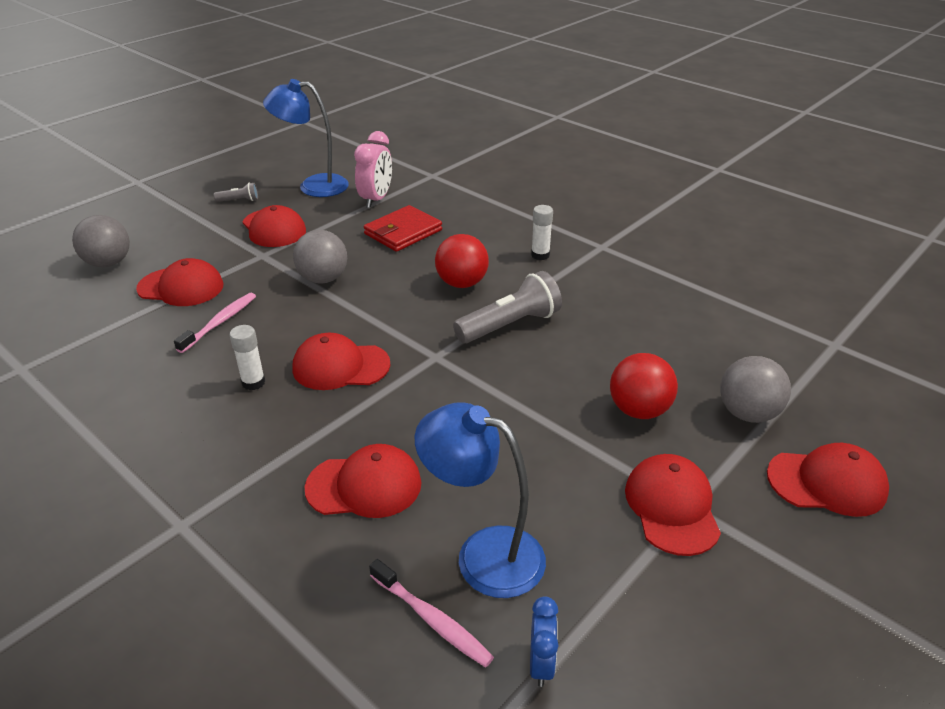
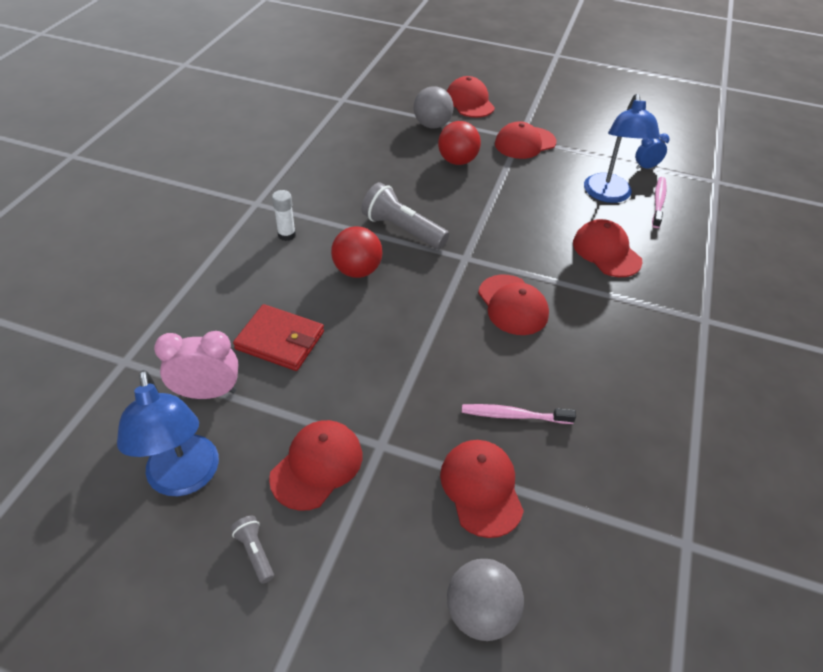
camera: 115 degrees left, 10 degrees up
white glue stick [230,325,265,390] -> none
grey ball [293,230,347,284] -> none

